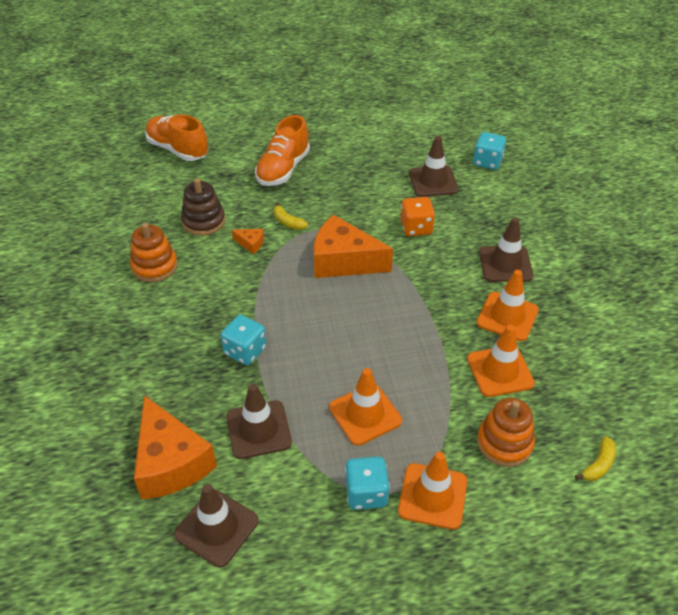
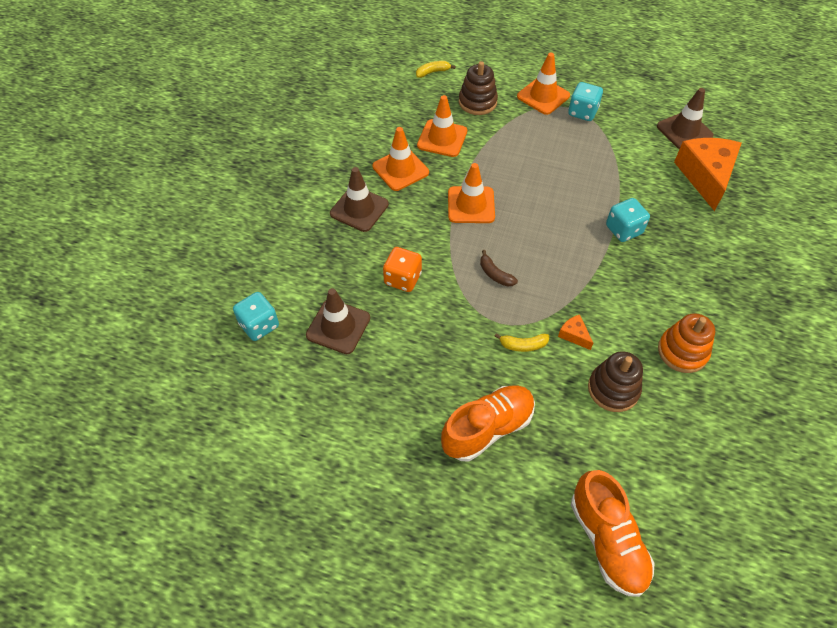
camera: 150 degrees left, 10 degrees up
brown traffic cone [226,384,292,459] -> none
yellow banana [274,202,308,230] -> yellow banana turned 105 degrees clockwise [495,333,549,352]
orange cheese [314,214,393,278] -> brown banana [480,250,518,287]
orange traffic cone [329,368,402,446] -> orange traffic cone moved to [448,163,495,223]
orange stacking toy [477,398,535,467] -> brown stacking toy [459,61,498,115]

